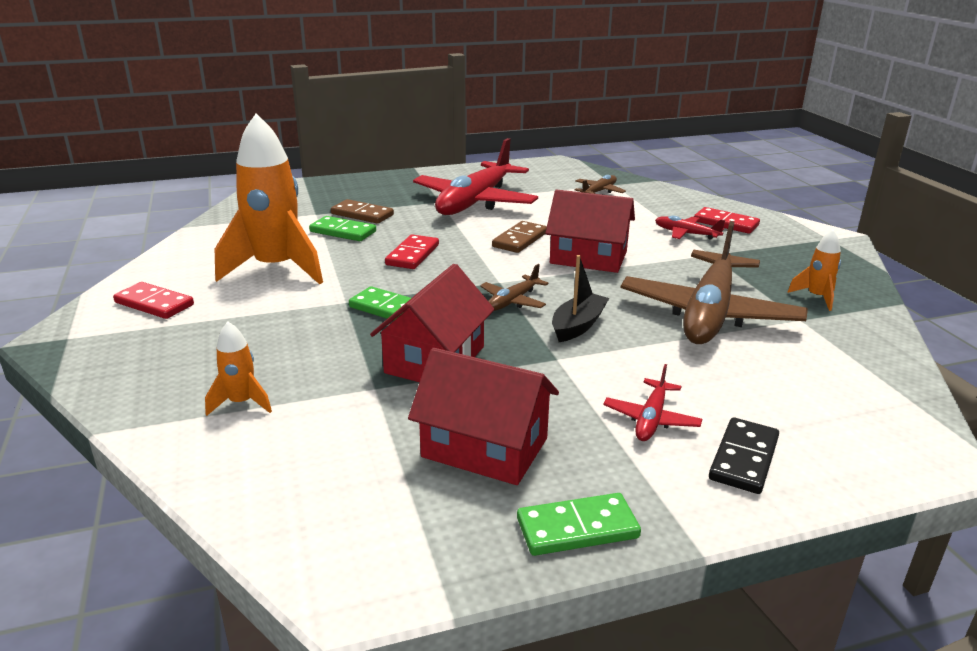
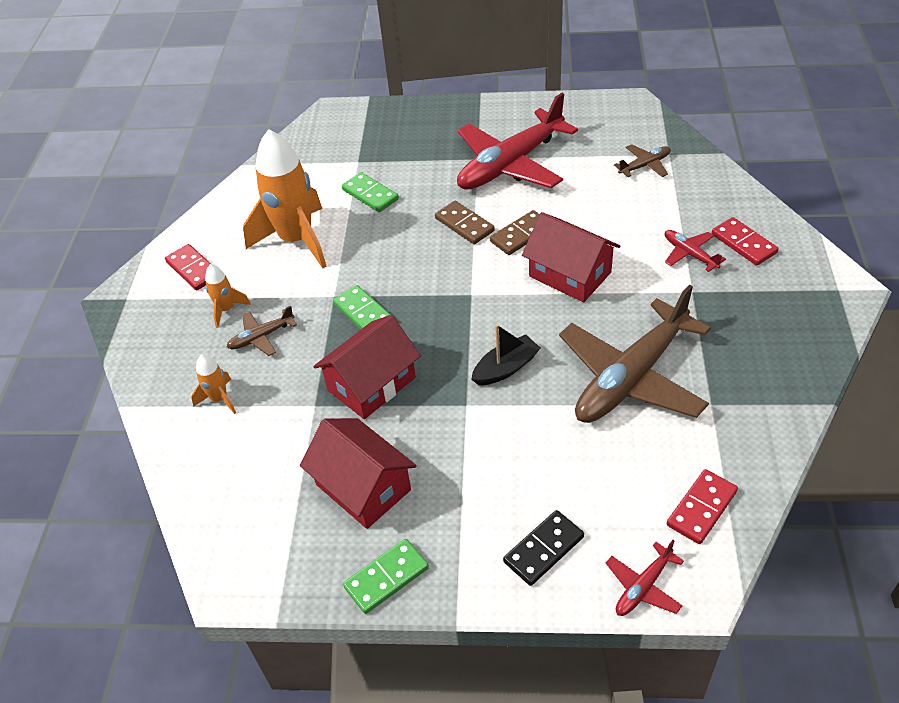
camera: 25 degrees right, 20 degrees up
brown domino [331,199,394,224] -> brown domino moved to [435,201,495,244]
red domino [385,234,439,269] -> red domino moved to [667,469,738,544]
brown plane [480,264,549,311] -> brown plane moved to [227,306,297,356]
green domino [517,493,641,556] -> green domino turned 45 degrees counterclockwise [343,539,429,614]
red plane [603,364,702,441] -> red plane moved to [606,540,684,616]
orange rocket [787,230,841,311] -> orange rocket moved to [205,264,251,328]

